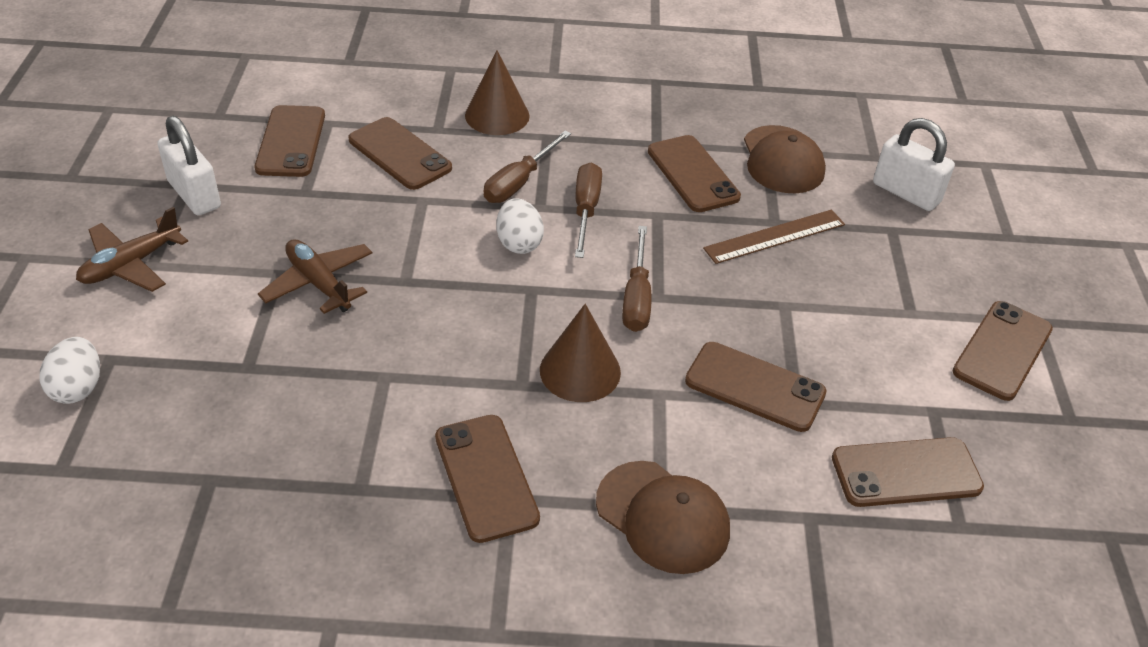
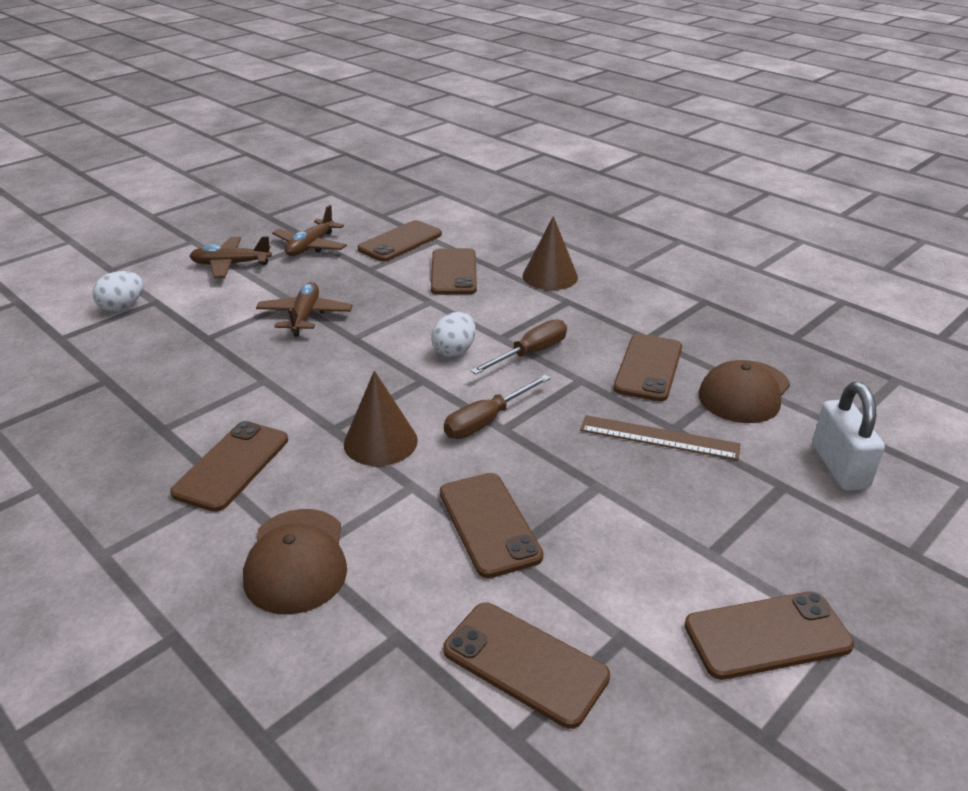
camera: 45 degrees right, 10 degrees down
white padlock [157,116,221,215] -> brown plane [272,205,347,256]
brown screwdriver [484,131,571,203] -> none

